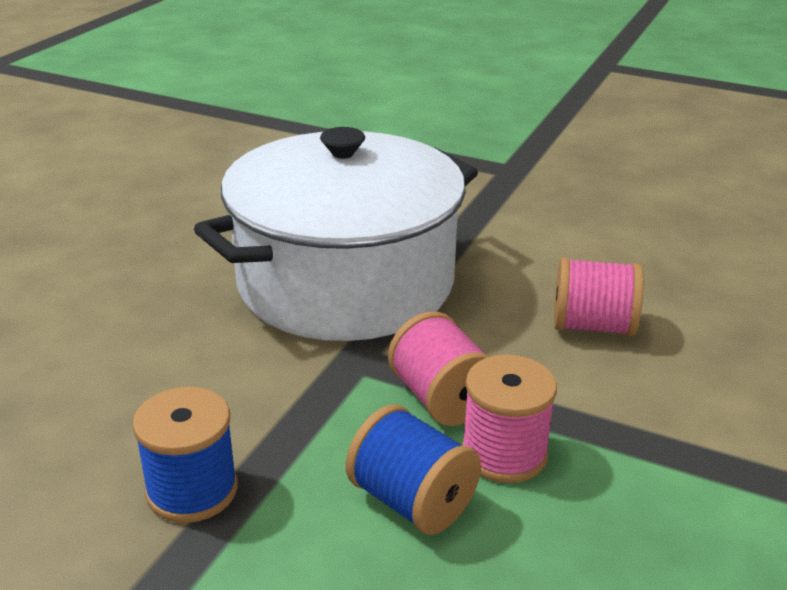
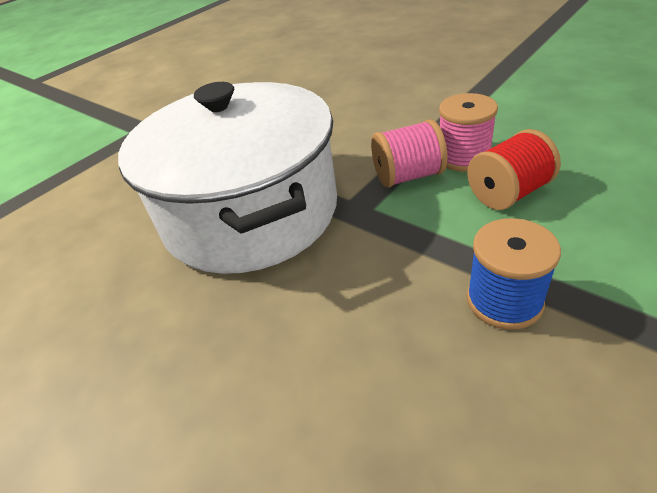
camera: 70 degrees left, 10 degrees up
blue spool [346,405,481,535] -> red spool [467,129,561,210]
pink spool [554,257,643,337] -> none

